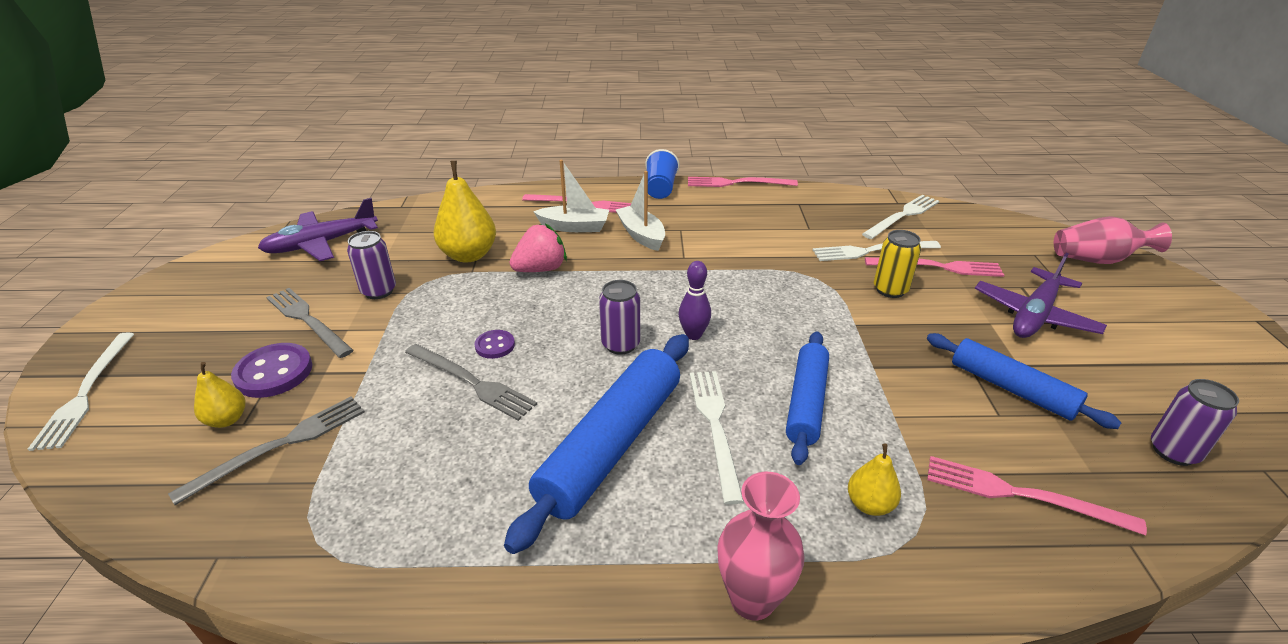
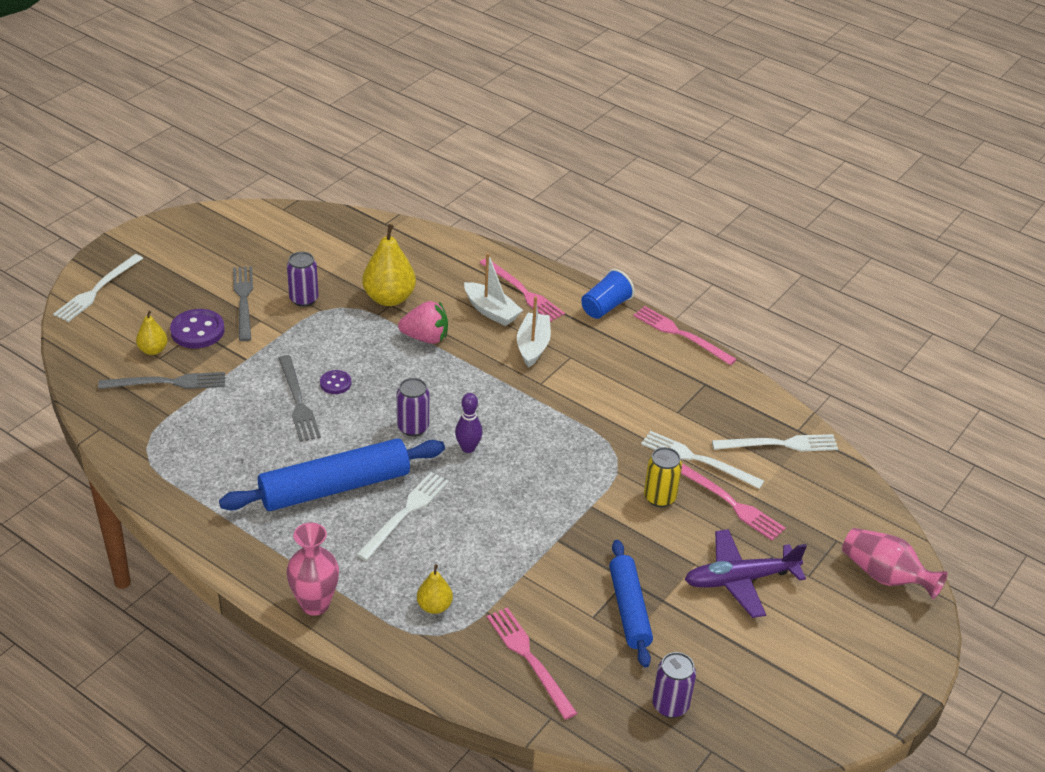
camera: 35 degrees right, 5 degrees up
purple plane [258,198,378,261] -> none
blue rolling pin [786,331,829,465] -> none

